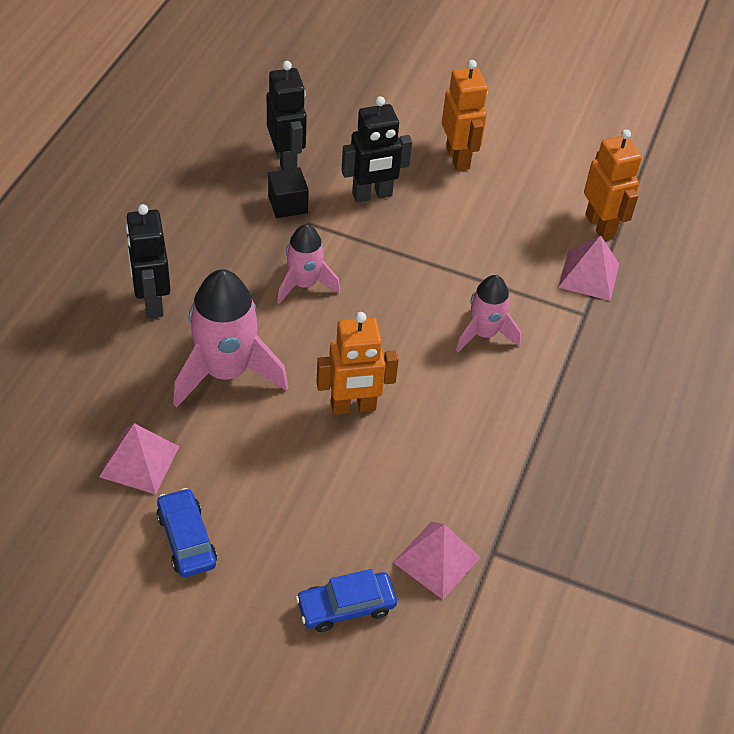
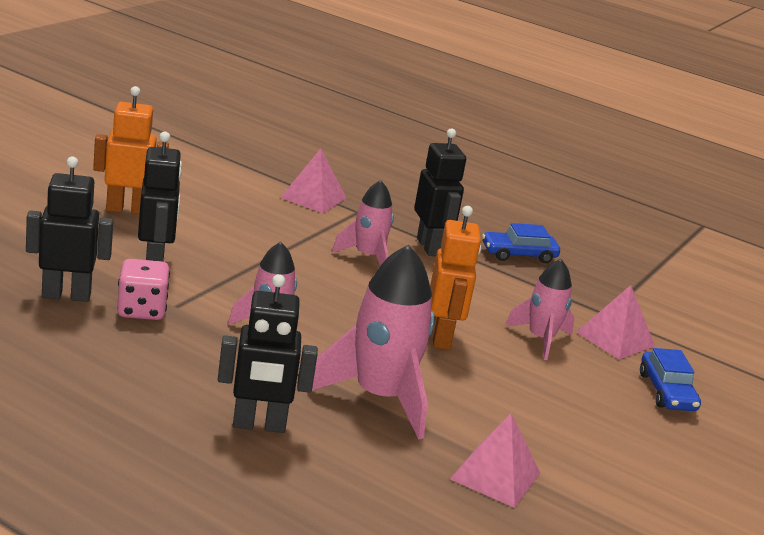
camera: 80 degrees left, 25 degrees down
blue car [157,488,217,577] -> blue car moved to [482,223,560,263]
black cube [268,167,309,218] -> pink dice [117,259,170,320]
orange robot [584,129,642,240] -> none
none -> black robot [414,129,466,256]
none -> pink rocket [505,259,575,360]

